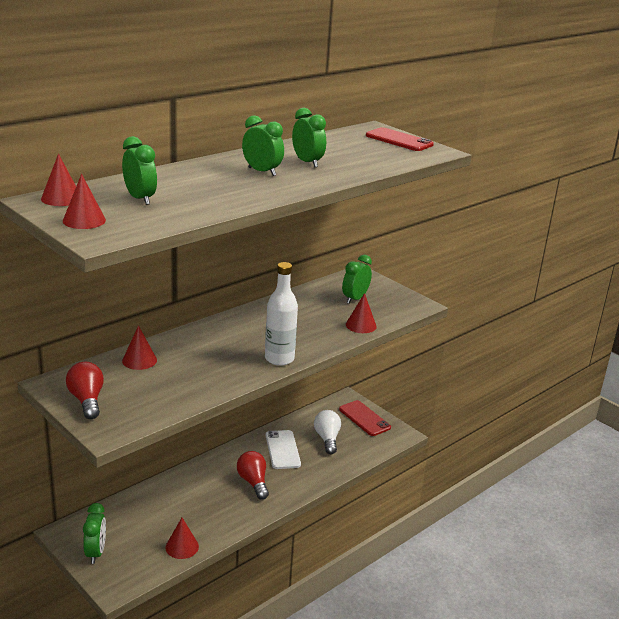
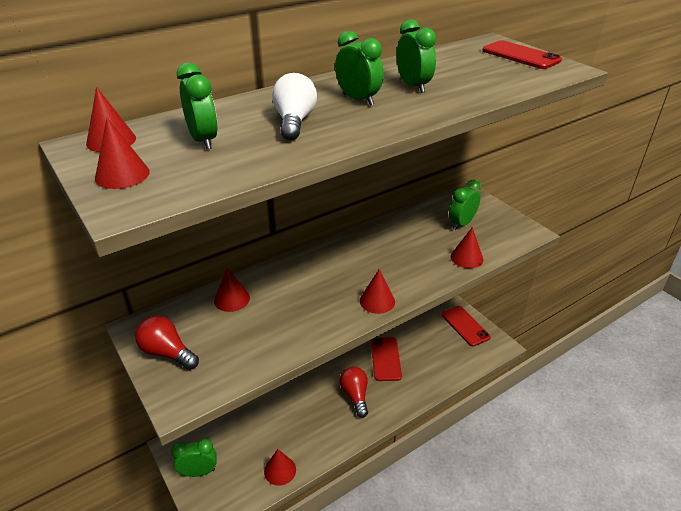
camera: 10 degrees right, 10 degrees up
red light bulb [66,362,104,419] -> red light bulb turned 45 degrees counterclockwise [135,316,199,370]
green clock [83,503,106,564] -> green clock turned 105 degrees counterclockwise [171,439,217,477]
white bottle [265,262,298,366] -> red cone [360,269,395,314]
white phone [266,430,301,469] -> red phone [371,337,402,381]
white light bulb [314,410,341,454] -> white light bulb moved to [272,73,317,140]

